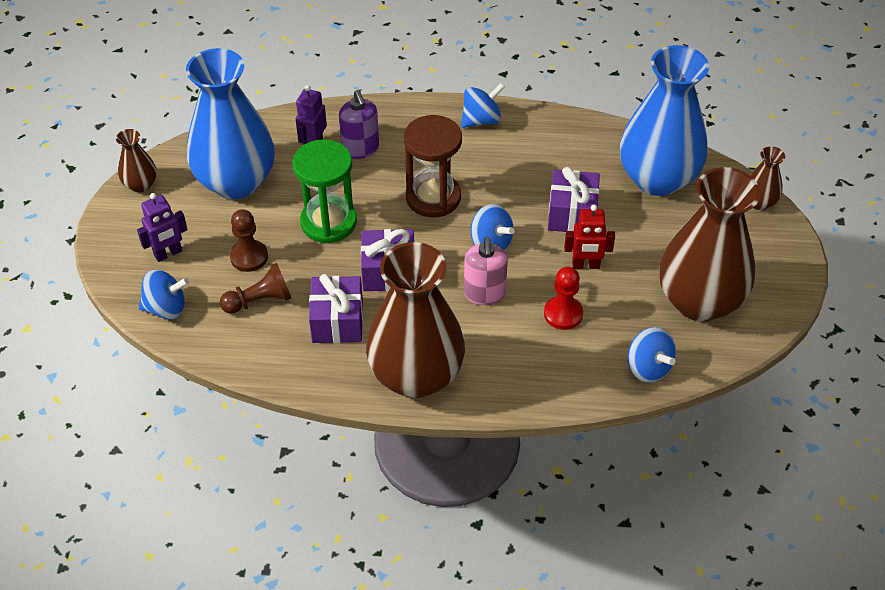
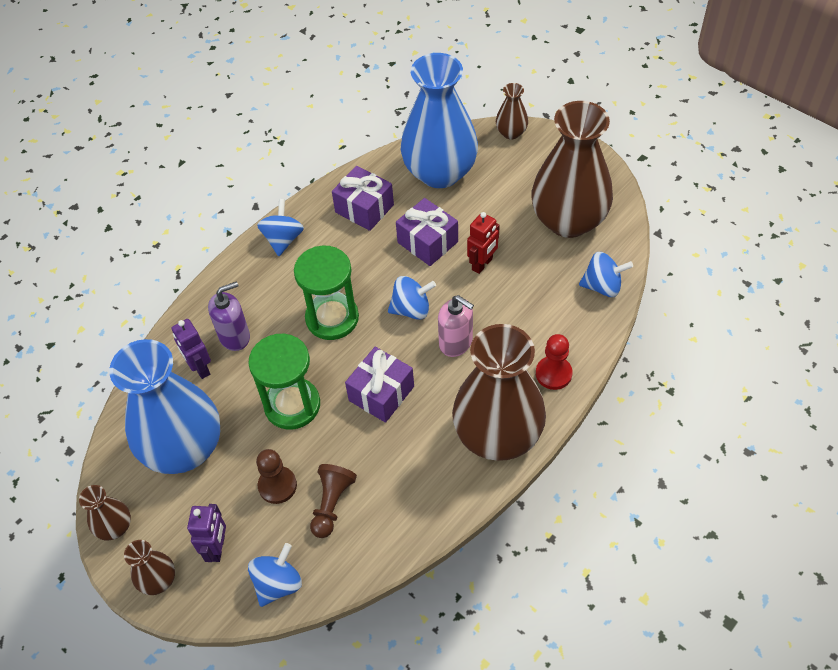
camera: 50 degrees left, 5 degrees up
purple gift [309,274,363,343] -> purple gift moved to [332,166,394,231]
purple soap dispenser [339,90,379,159] -> purple soap dispenser turned 45 degrees counterclockwise [208,281,250,351]
brown hourglass [404,115,462,217] -> green hourglass [294,246,359,340]
red pawn [544,267,583,330] -> red pawn moved to [536,334,573,390]
none -> brown vase [124,540,175,595]

